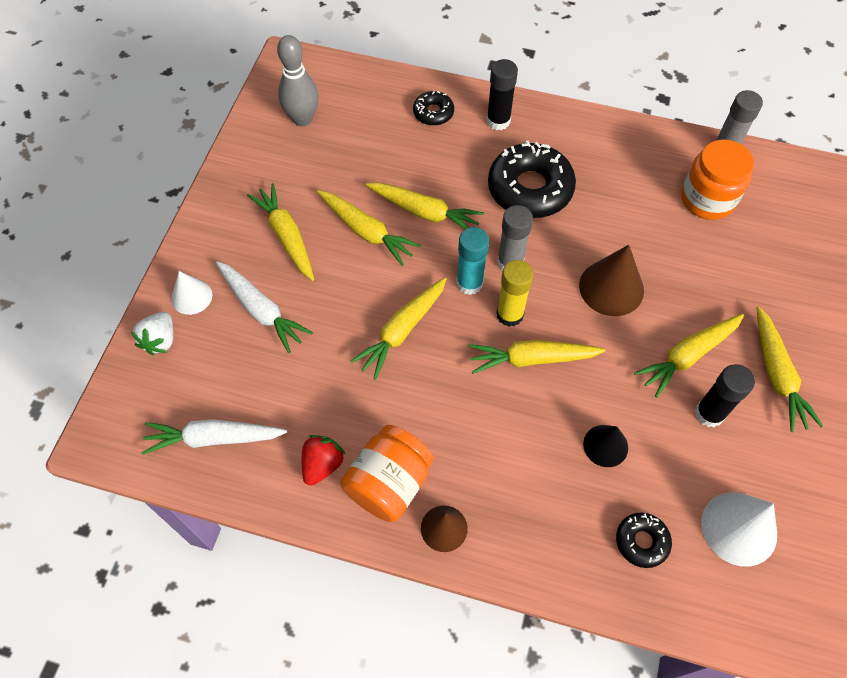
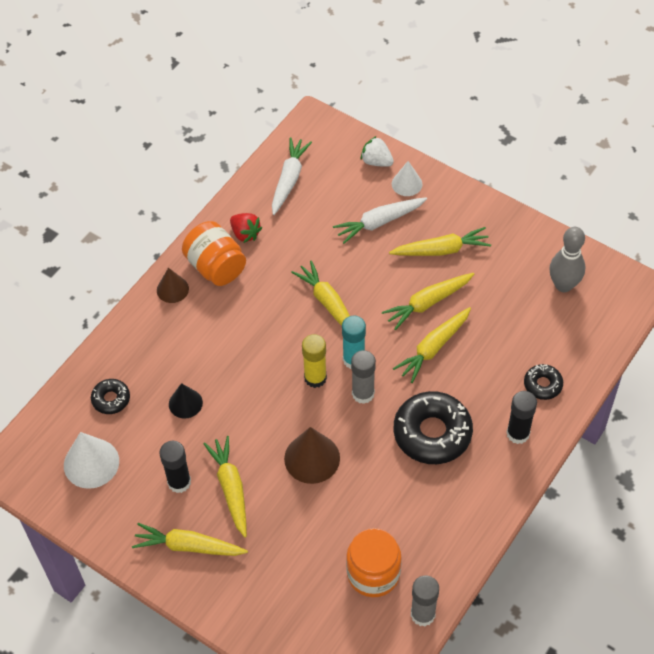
camera: 110 degrees right, 5 degrees down
yellow carrot [469,340,606,374] -> none

